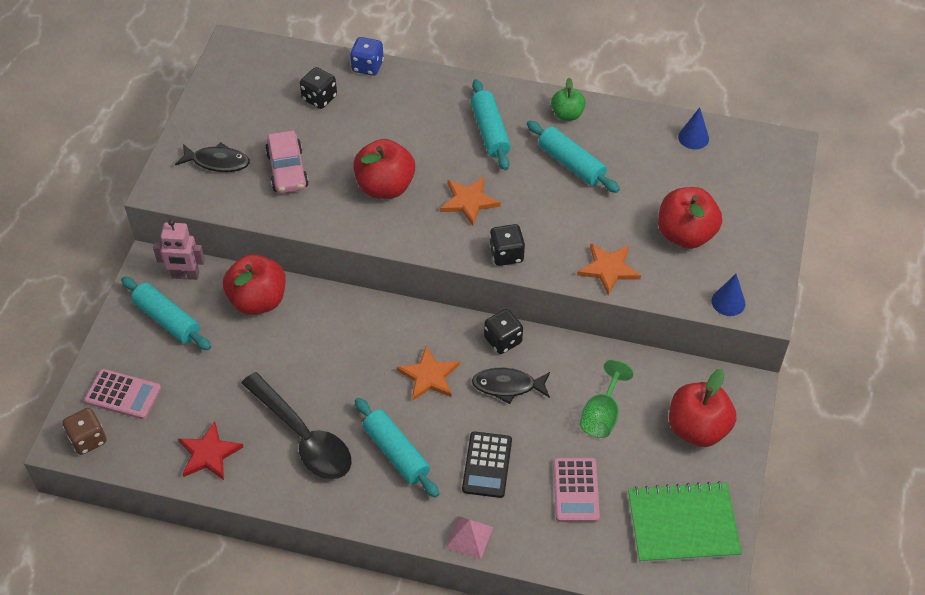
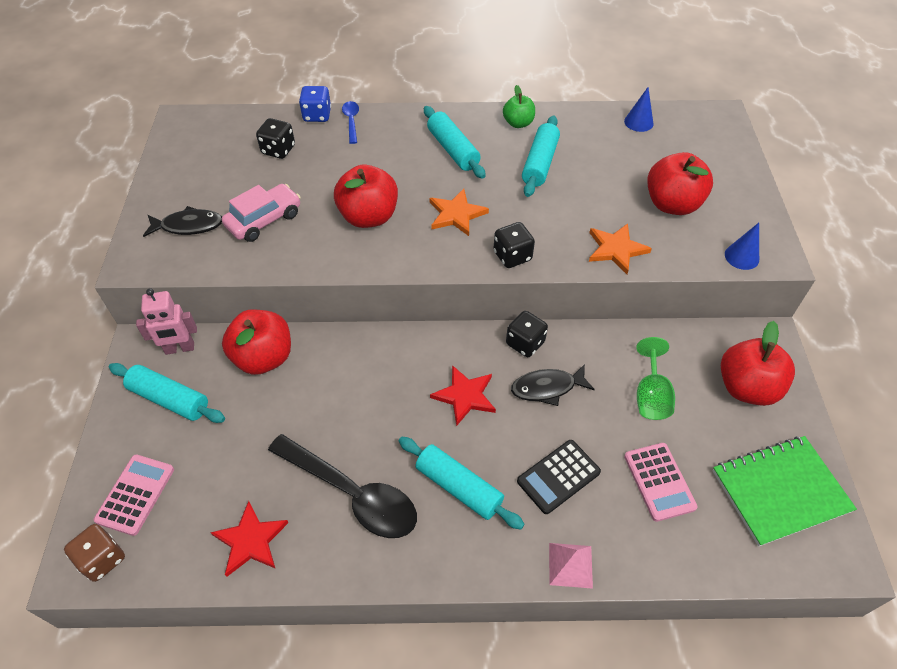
camera: 15 degrees left, 0 degrees up
pink calculator [84,369,161,419] -> pink calculator turned 75 degrees counterclockwise [94,455,174,536]
pink car [265,130,309,193] -> pink car turned 105 degrees counterclockwise [222,184,301,242]
orange star [397,346,460,401] -> red star [430,365,496,426]
black calculator [462,431,512,498] -> black calculator turned 60 degrees clockwise [517,440,601,514]
turquoise rolling pin [527,120,620,193] -> turquoise rolling pin turned 75 degrees clockwise [522,116,560,197]
none -> blue spoon [342,101,359,144]

